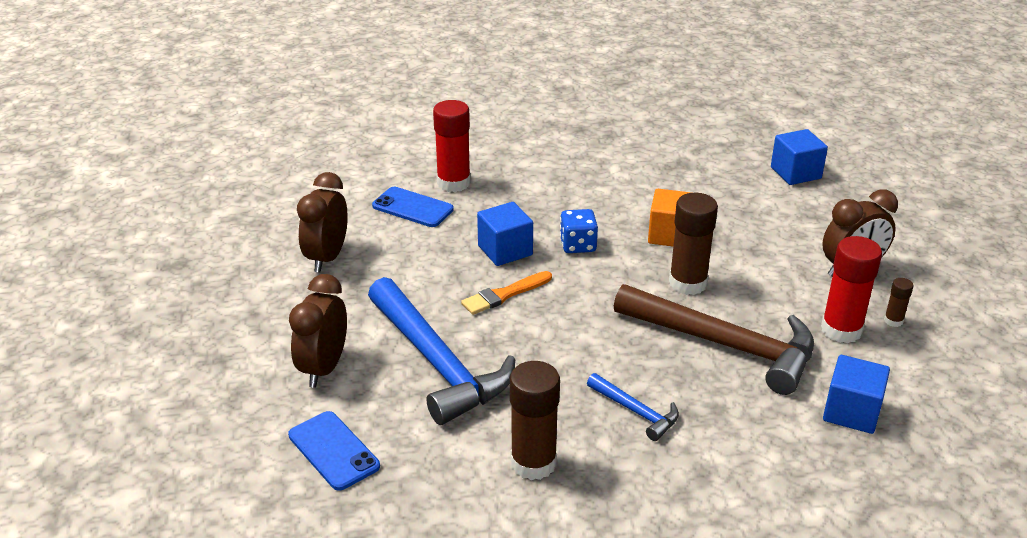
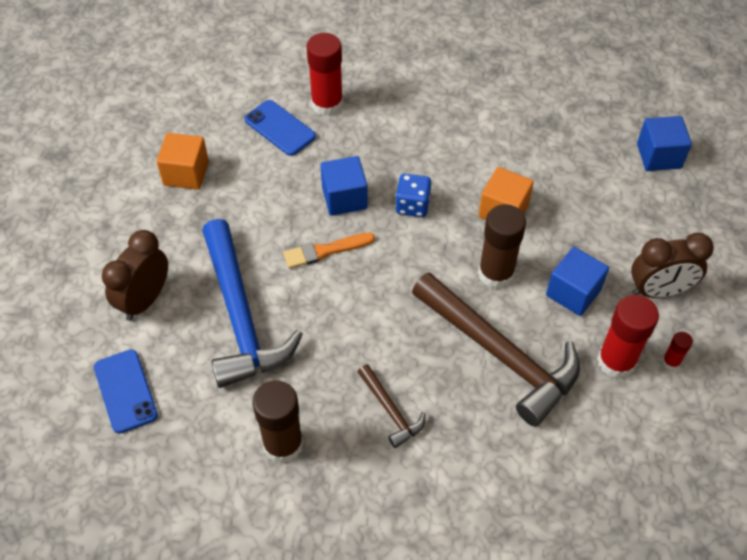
camera: 15 degrees right, 20 degrees up
brown clock [297,172,348,273] -> orange cube [157,133,209,190]
blue hammer [587,373,679,441] -> brown hammer [358,364,426,448]
blue cube [823,355,890,434] -> blue cube moved to [546,247,609,316]
brown glue stick [884,278,913,327] -> red glue stick [662,332,693,370]

